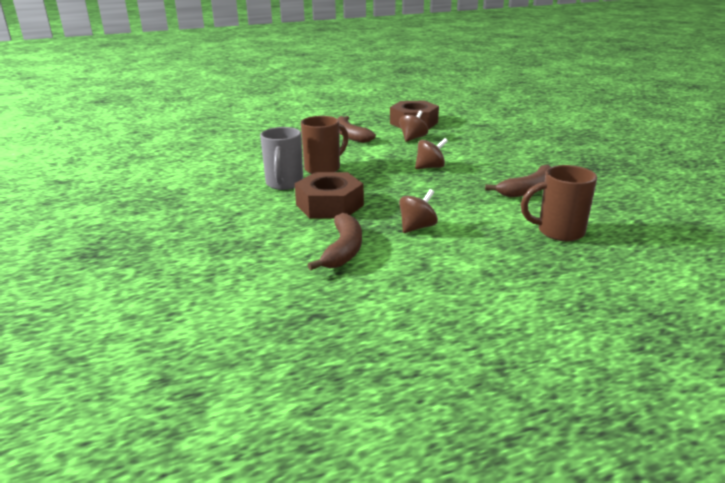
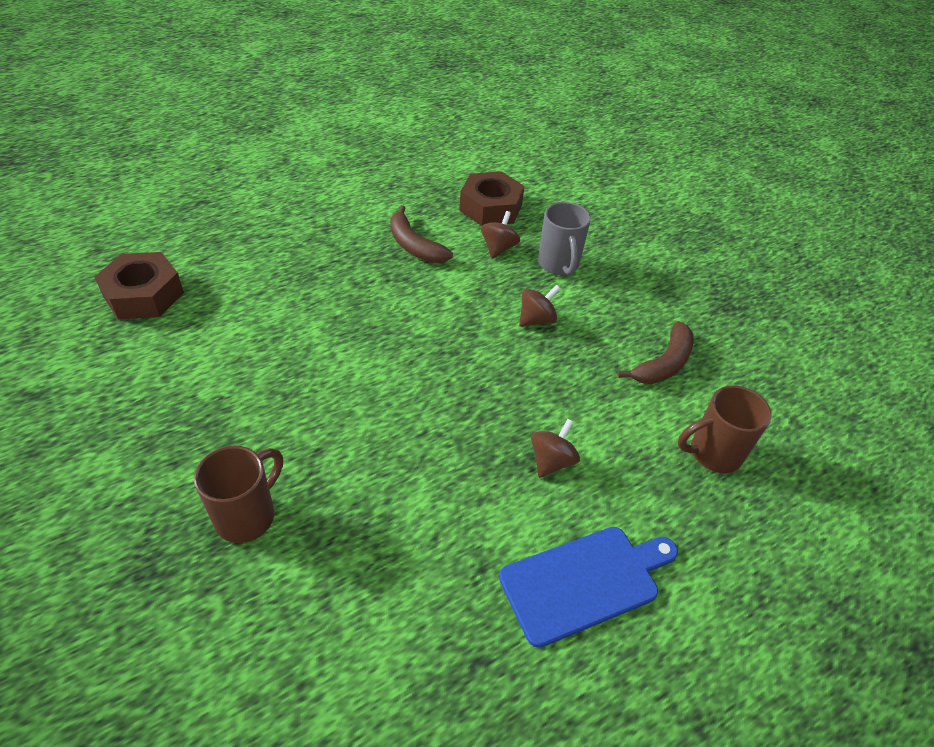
camera: 15 degrees left, 20 degrees up
grey mug [260,127,303,190] -> grey mug moved to [538,202,591,275]
brown nut [295,172,364,219] -> brown nut moved to [95,252,184,320]
brown mug [301,116,349,174] -> brown mug moved to [194,446,283,543]
brown banana [308,213,362,270] -> none
none -> blue cutting board [499,527,678,648]

